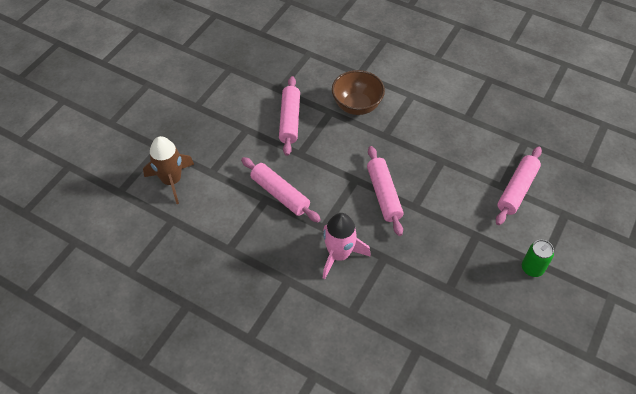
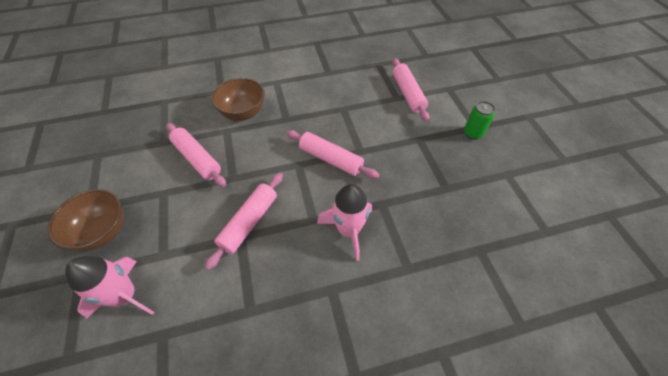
camera: 45 degrees left, 0 degrees up
brown rocket [143,136,194,204] -> pink rocket [65,256,154,318]
pink rolling pin [241,157,321,222] -> pink rolling pin turned 60 degrees counterclockwise [205,173,283,270]
none -> brown bowl [48,189,124,251]

